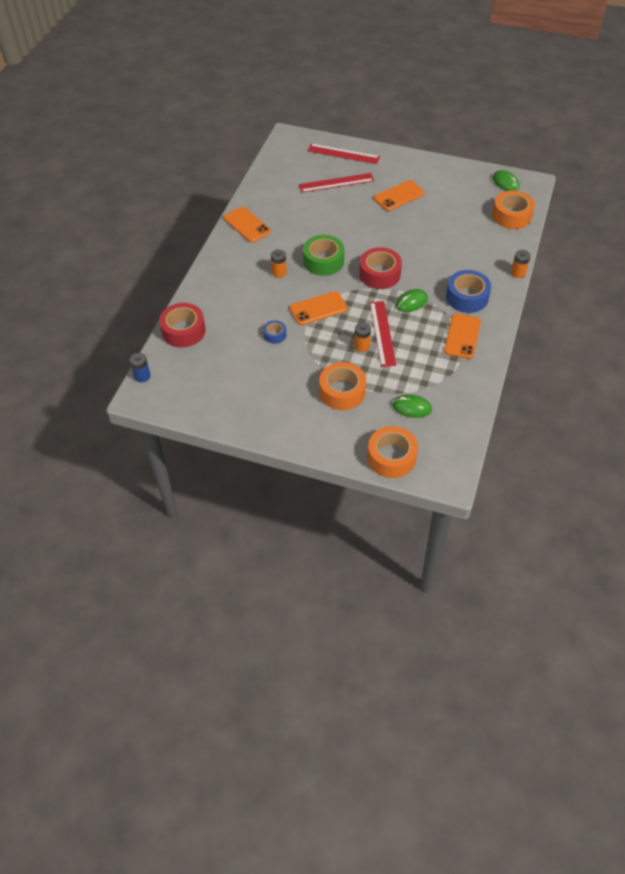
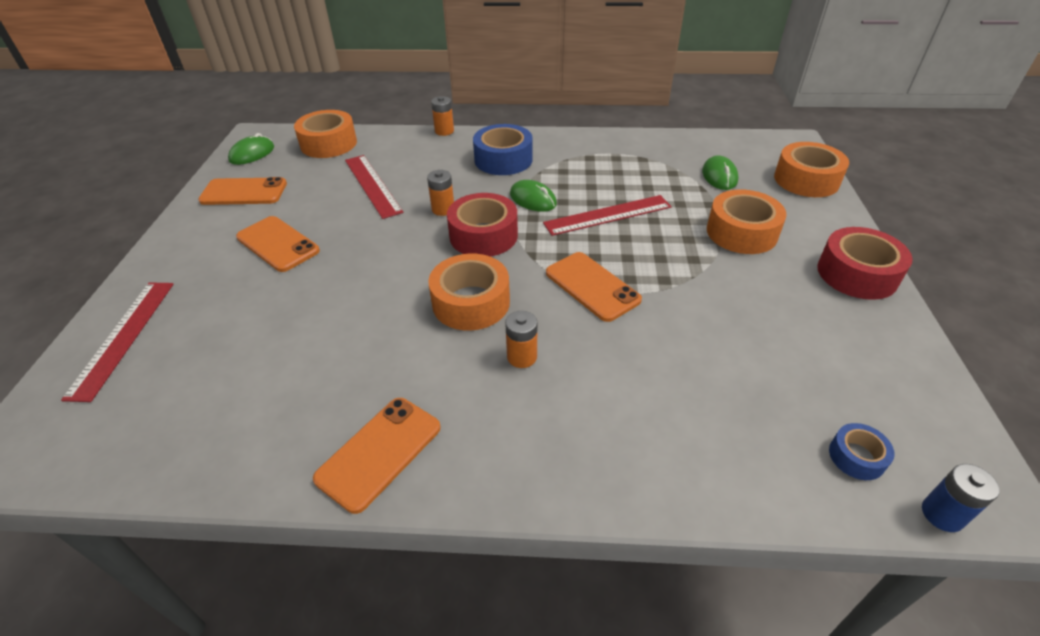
camera: 105 degrees left, 10 degrees down
red tape [159,303,206,347] -> red tape moved to [817,227,913,300]
blue tape [263,320,286,344] -> blue tape moved to [829,423,895,480]
red ruler [299,173,374,193] -> red ruler moved to [345,155,403,219]
green tape [303,235,344,276] -> orange tape [428,254,510,331]
orange battery [354,322,371,352] -> orange battery moved to [427,170,454,216]
orange phone [444,313,481,359] -> orange phone moved to [198,177,287,205]

